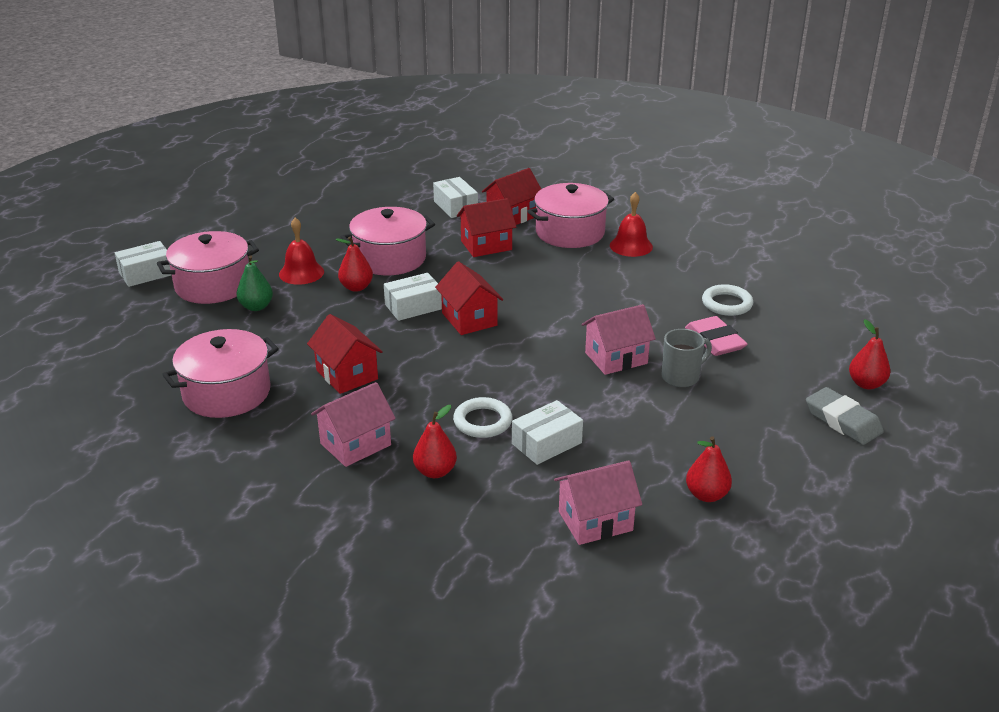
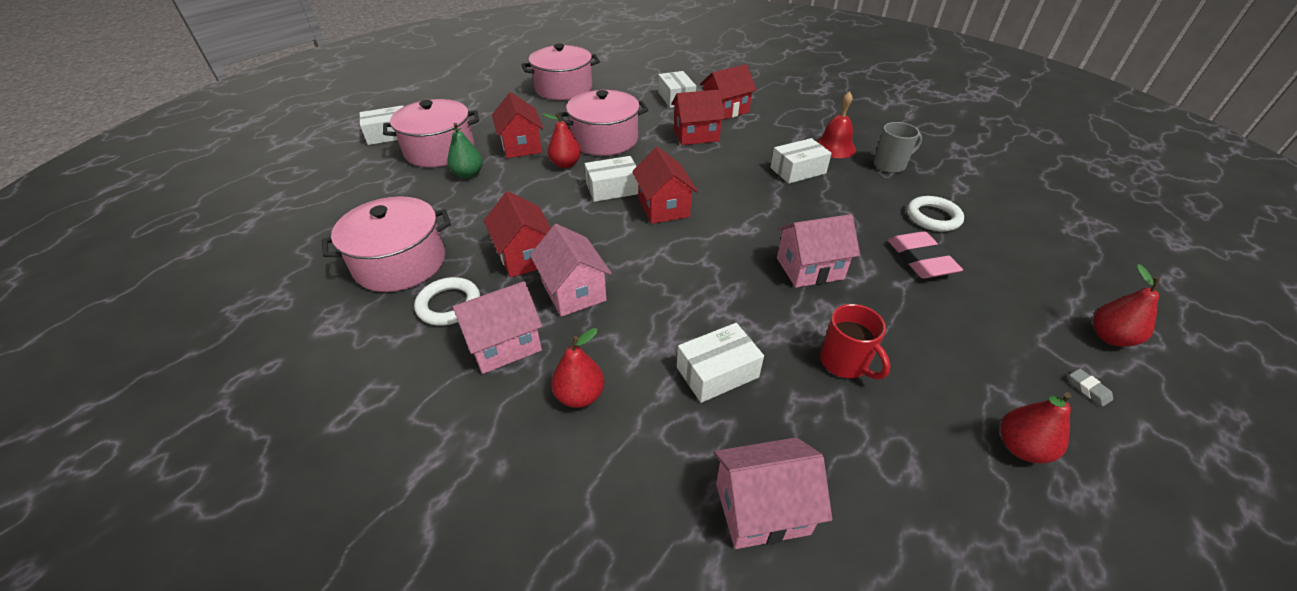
camera: 10 degrees right, 10 degrees up
red bell [279,218,324,285] -> red house [492,92,543,158]
white ring [453,397,512,438] -> white ring moved to [414,277,480,326]
pink pot [527,183,614,248] -> pink pot moved to [521,43,600,100]
grey mug [661,329,712,387] -> grey mug moved to [873,122,922,173]
red pear [686,436,732,502] -> red pear moved to [1000,392,1072,463]
grey eraser [806,387,884,445] -> grey eraser [1069,369,1113,406], size x0.42
none -> pink house [530,224,612,317]
none -> white box [770,138,832,184]
none -> red mug [820,304,891,379]

